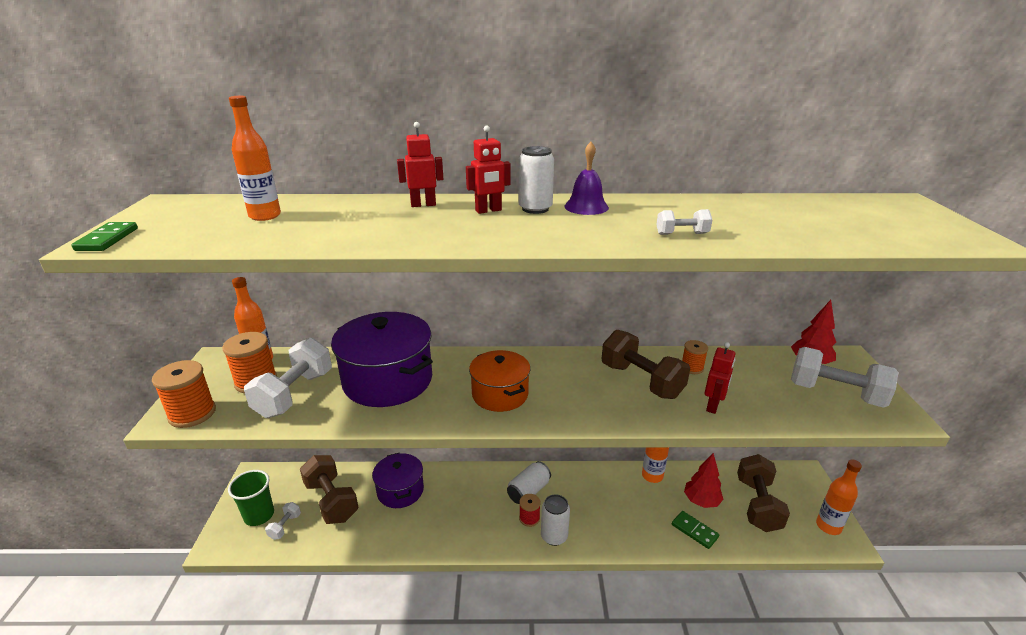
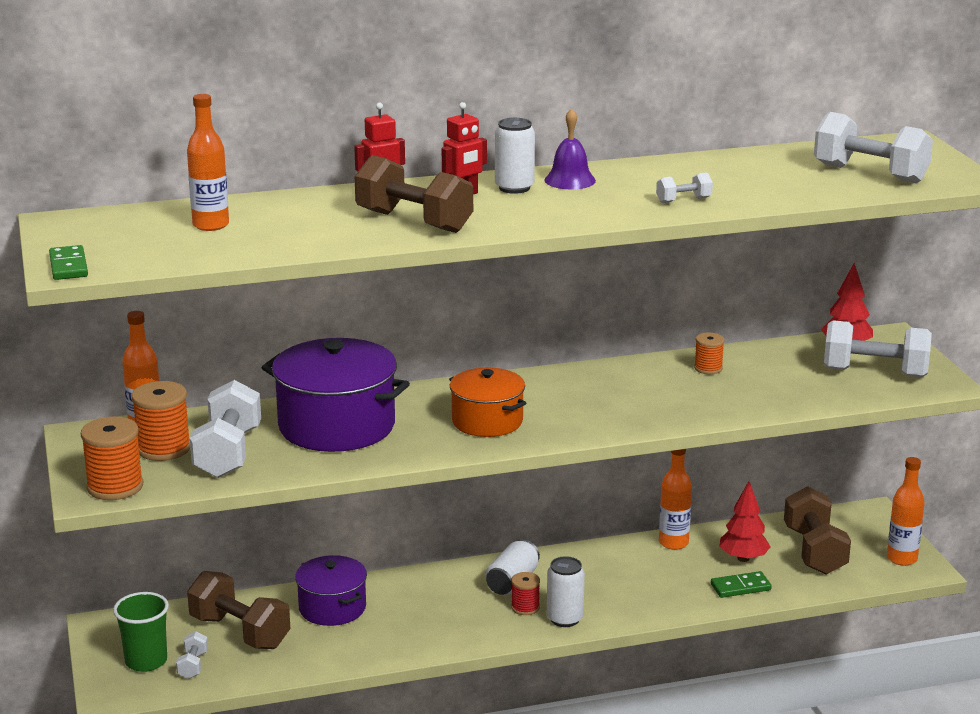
camera: 15 degrees left, 5 degrees down
brown dumbbell [601,330,690,399] -> brown dumbbell moved to [355,155,473,233]
green domino [672,511,719,549] -> green domino turned 45 degrees counterclockwise [711,571,772,598]
red robot [705,342,735,414] -> none
none -> white dumbbell [814,112,933,183]

